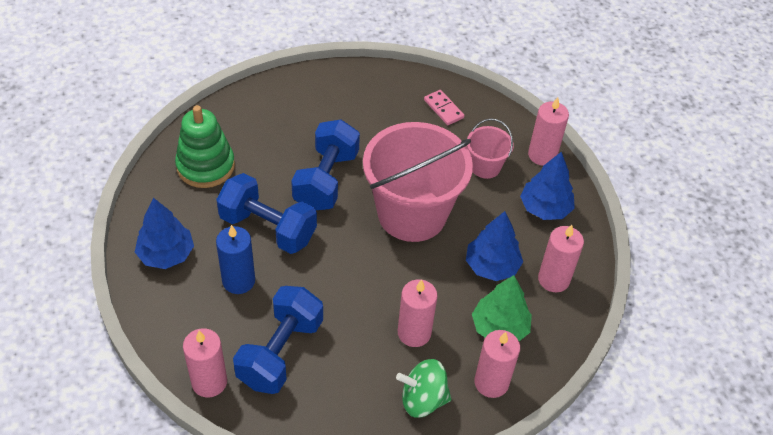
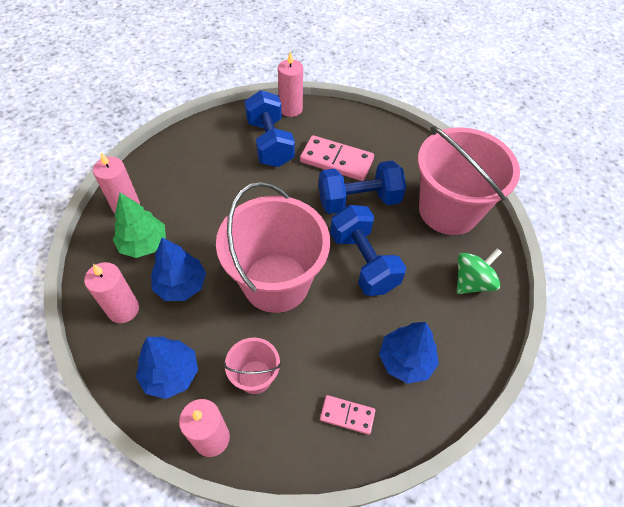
camera: 140 degrees right, 5 degrees up
blue tree [135,198,194,269] -> blue tree moved to [379,322,439,384]
green stacking toy [175,105,235,188] -> pink bucket [418,126,520,235]
blue candle [216,225,255,294] -> pink domino [300,135,374,181]
green spinning top [396,359,451,417] -> green spinning top moved to [457,248,502,294]
pink candle [398,279,438,347] -> none

